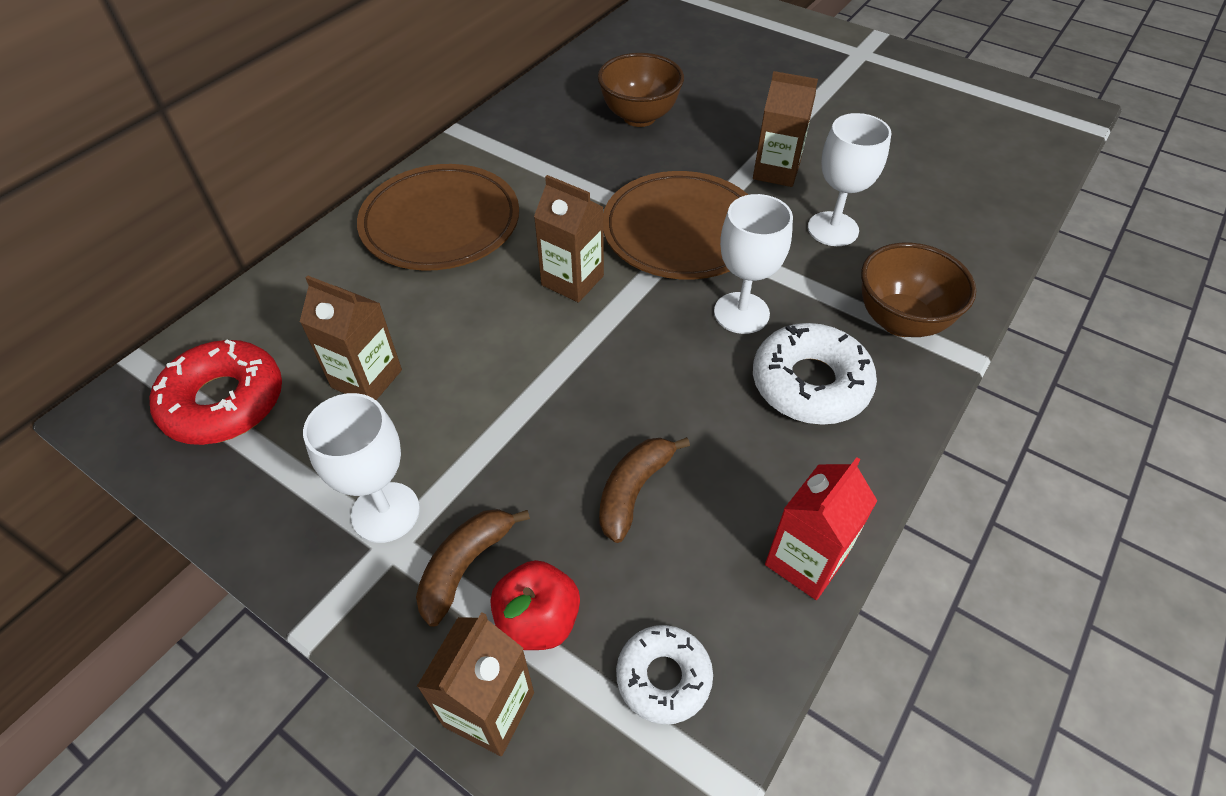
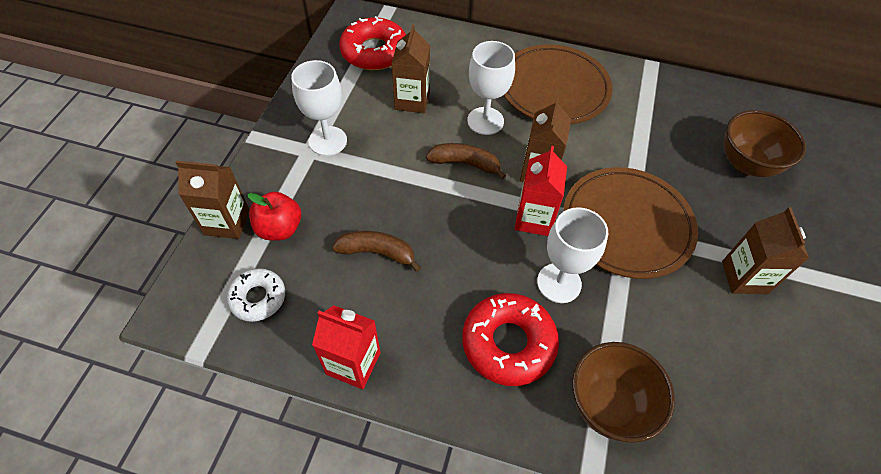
camera: 70 degrees right, 5 degrees up
brown banana [416,509,530,627] -> brown banana moved to [426,143,506,180]
white donut [753,323,877,425] -> red donut [462,293,559,386]
white goblet [808,113,891,246] -> white goblet moved to [467,41,515,135]
none -> red carton [515,146,567,236]

